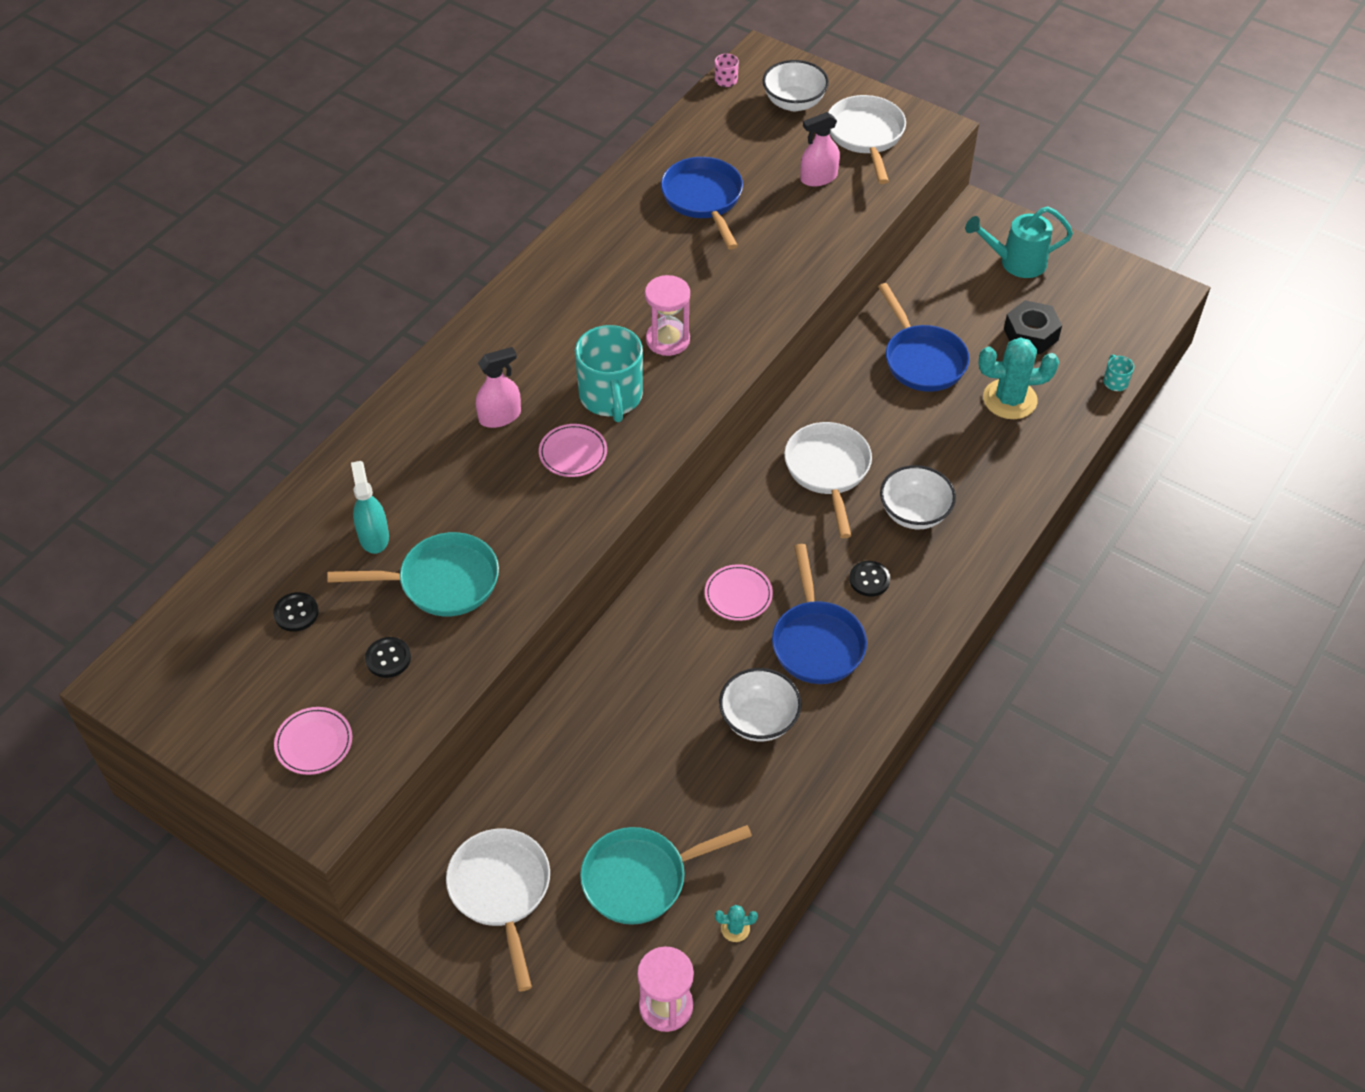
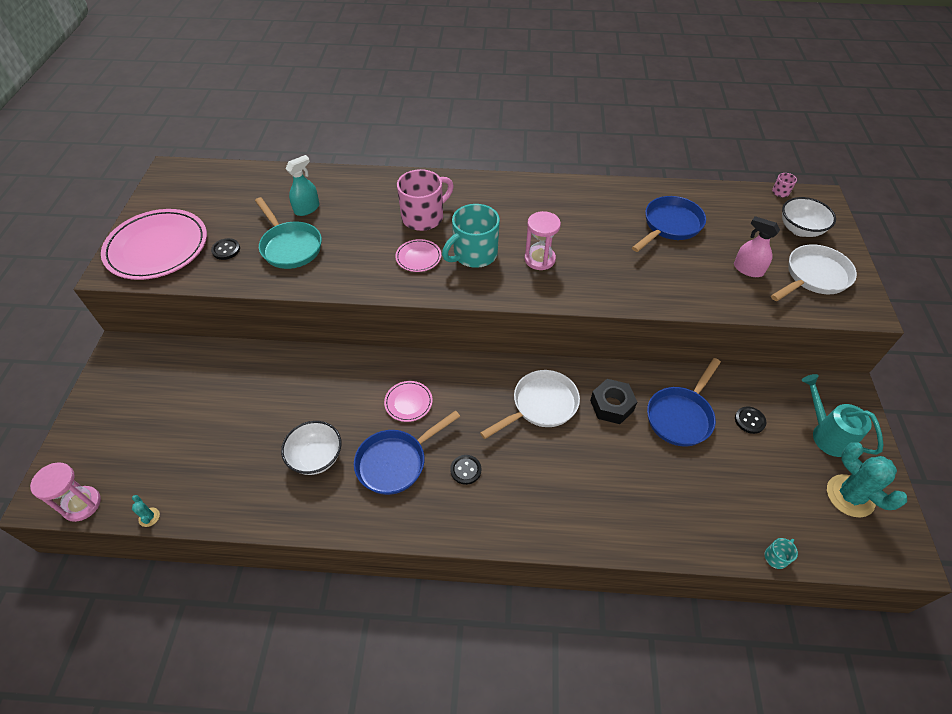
camera: 60 degrees right, 0 degrees up
black button [273,592,319,632] -> black button moved to [735,406,766,434]
pink plate [274,707,352,775] -> pink plate [101,209,207,280], size x2.22
white pan [446,829,550,991] -> none
pink spray bottle [476,347,521,428] -> pink mug [397,169,454,231]
turquoise pan [580,825,752,925] -> none
white bowl [880,465,956,529] -> none
turquoise cactus [978,337,1059,419] -> turquoise cactus moved to [827,442,907,517]
black nut [1004,300,1062,354] -> black nut moved to [590,379,637,424]

